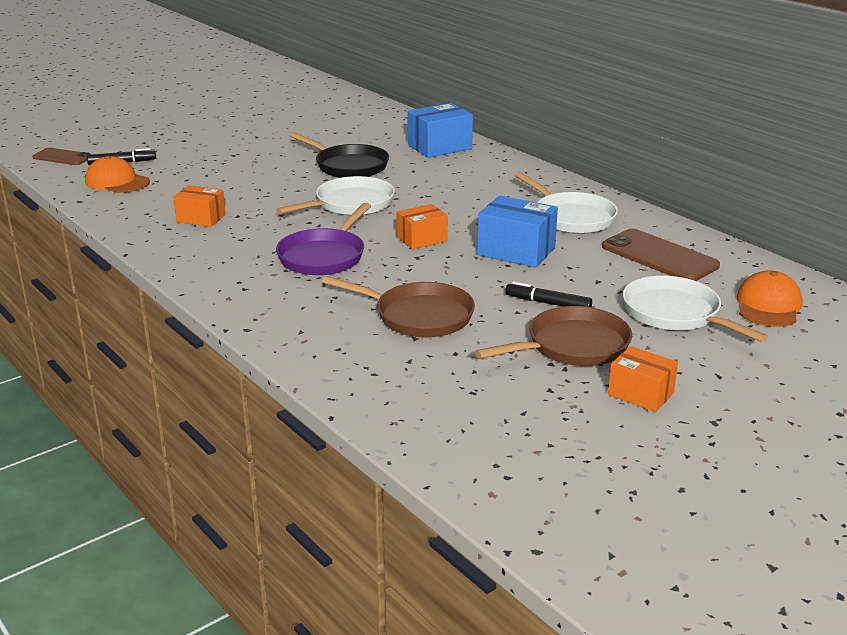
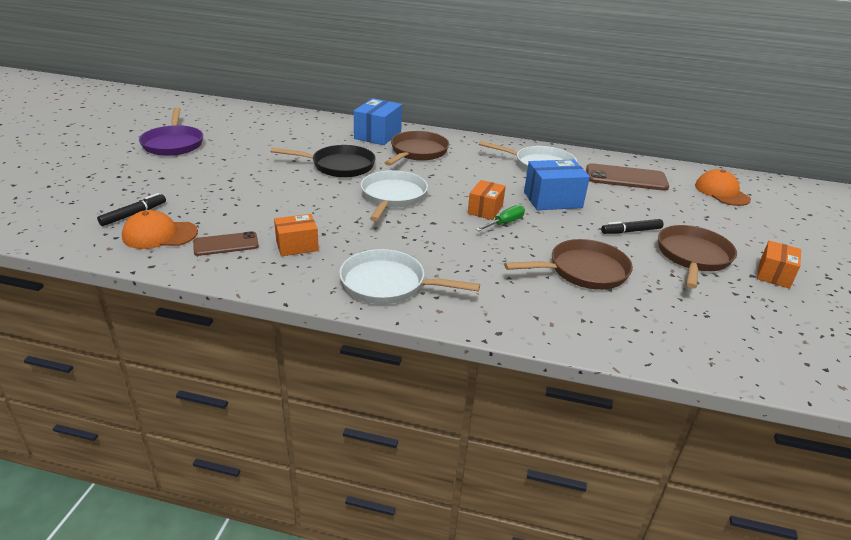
camera: 40 degrees left, 5 degrees up
brown phone [33,148,92,165] -> brown phone moved to [193,231,259,256]
purple pan [276,203,371,275] -> purple pan moved to [139,107,203,156]
orange box [608,346,678,412] -> orange box turned 60 degrees counterclockwise [757,241,801,289]
white pan [623,276,768,342] -> white pan moved to [339,249,480,304]
none -> brown pan [385,131,449,166]
none -> green screwdriver [476,205,525,231]

